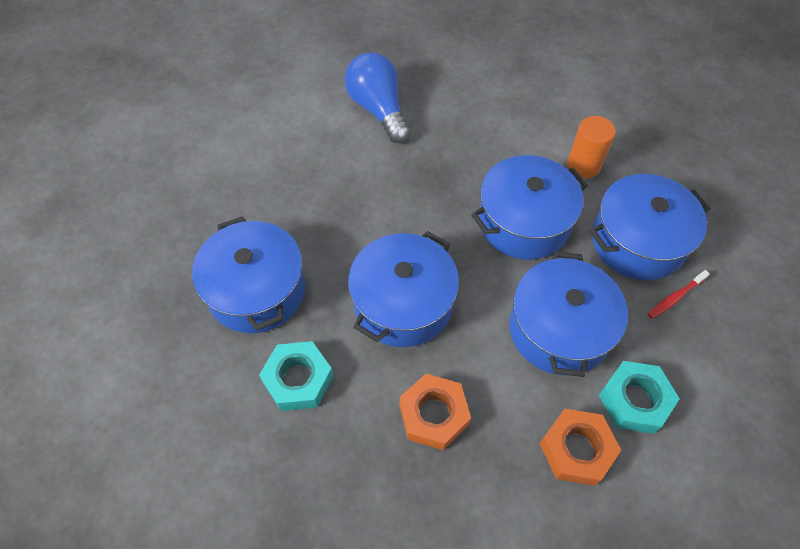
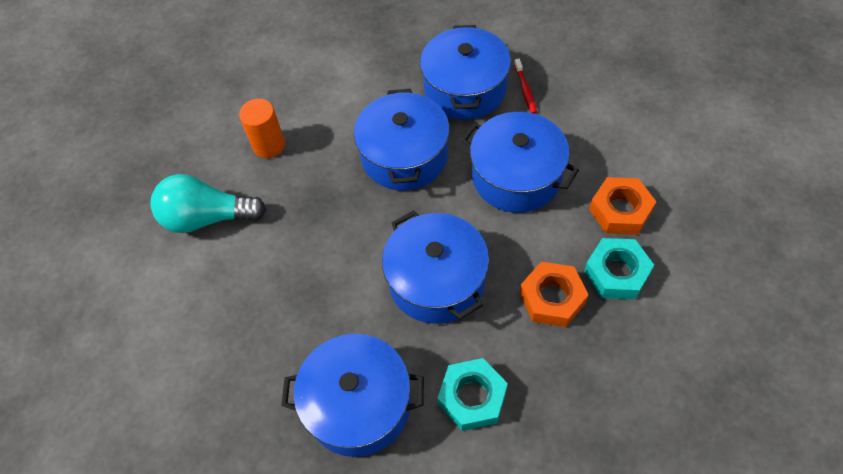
camera: 60 degrees left, 0 degrees up
blue light bulb [345,52,410,143] -> turquoise light bulb [151,174,266,233]
orange cylinder [567,116,616,179] -> orange cylinder moved to [239,99,285,158]
turquoise nut [599,361,680,434] -> turquoise nut moved to [584,238,654,299]

